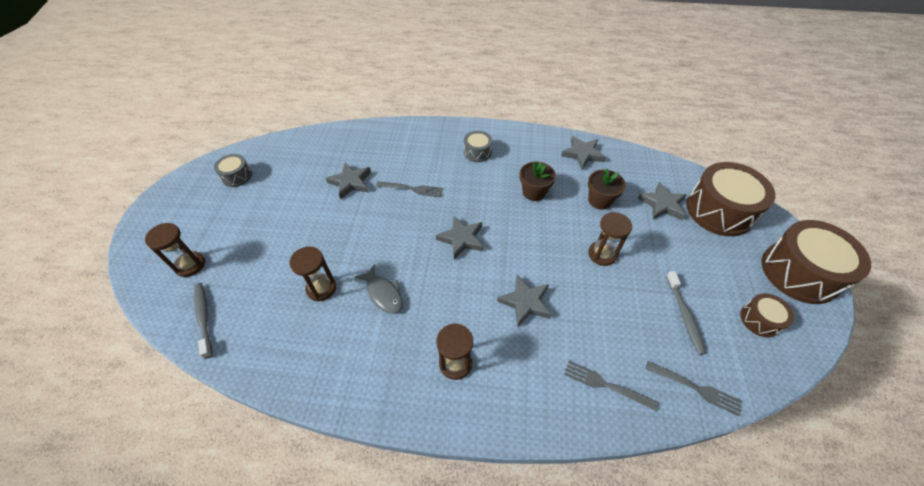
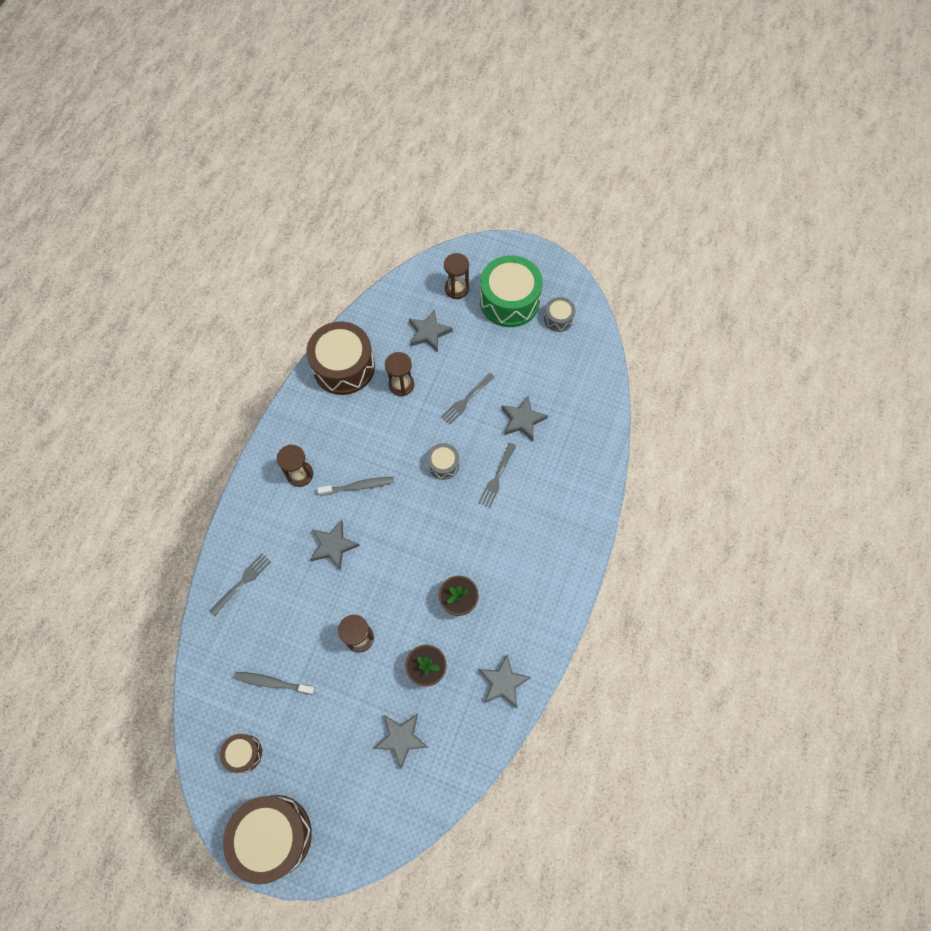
camera: 105 degrees right, 15 degrees up
grey toothbrush [194,283,212,359] -> grey toothbrush moved to [317,477,394,496]
grey fish [355,264,403,314] -> none
grey star [436,215,484,260] -> grey star moved to [409,309,453,352]
grey drum [464,131,492,162] -> grey drum moved to [427,443,459,480]
grey fork [646,361,742,416] -> grey fork moved to [441,373,495,425]
brown drum [686,162,776,236] -> brown drum moved to [306,321,375,395]
none -> green drum [480,255,543,327]

